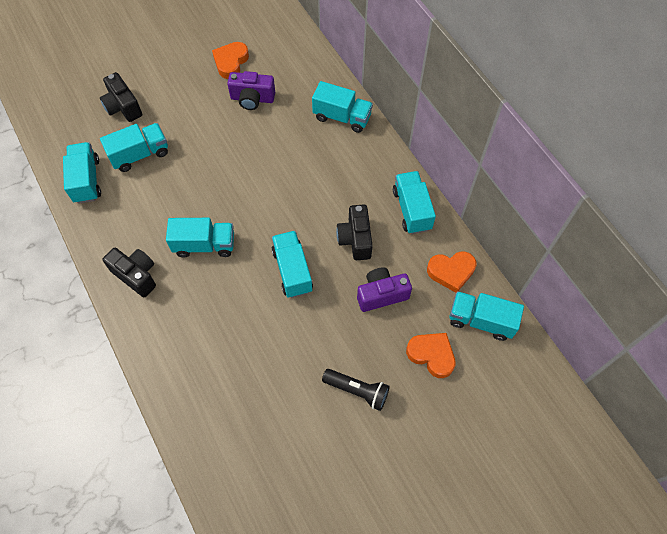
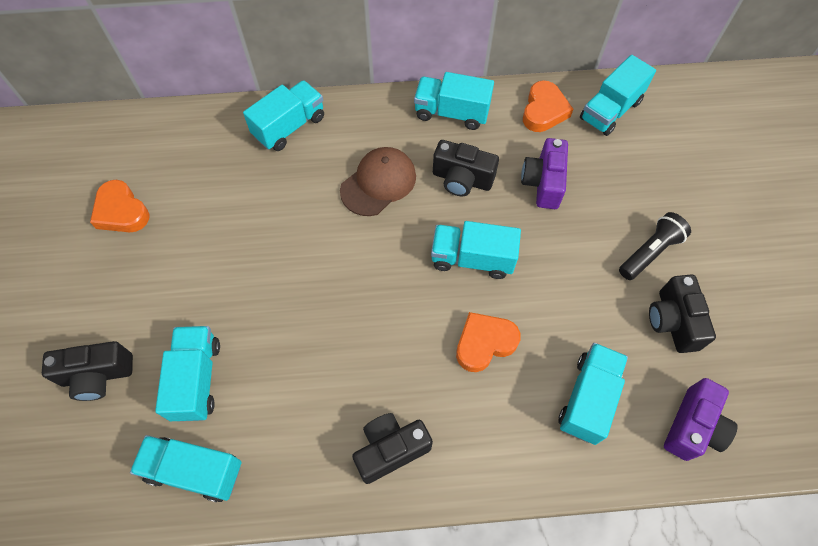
camera: 65 degrees left, 0 degrees up
turquoise truck [166,218,234,257] -> turquoise truck moved to [558,343,628,445]
purple camera [227,71,275,110] -> purple camera moved to [664,378,738,461]
orange heart [406,333,456,378] -> orange heart moved to [456,312,521,372]
none -> brown cap [340,147,416,216]
none -> black camera [649,274,716,353]

